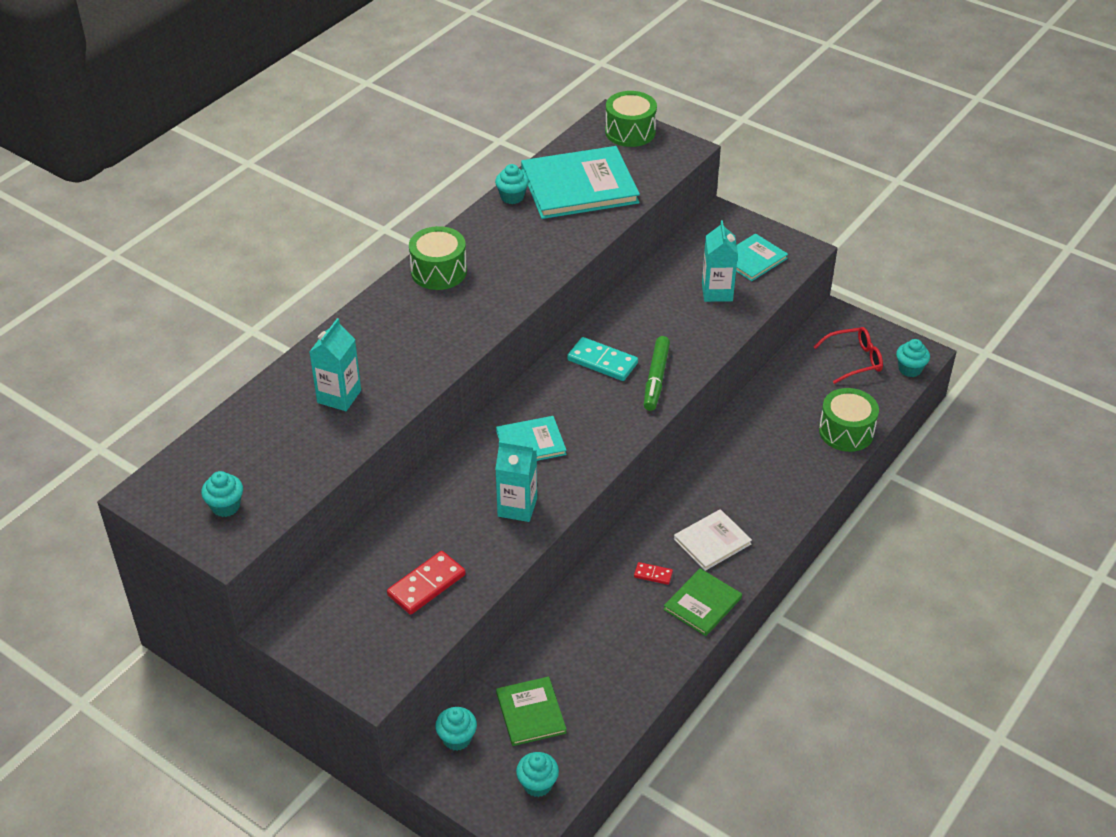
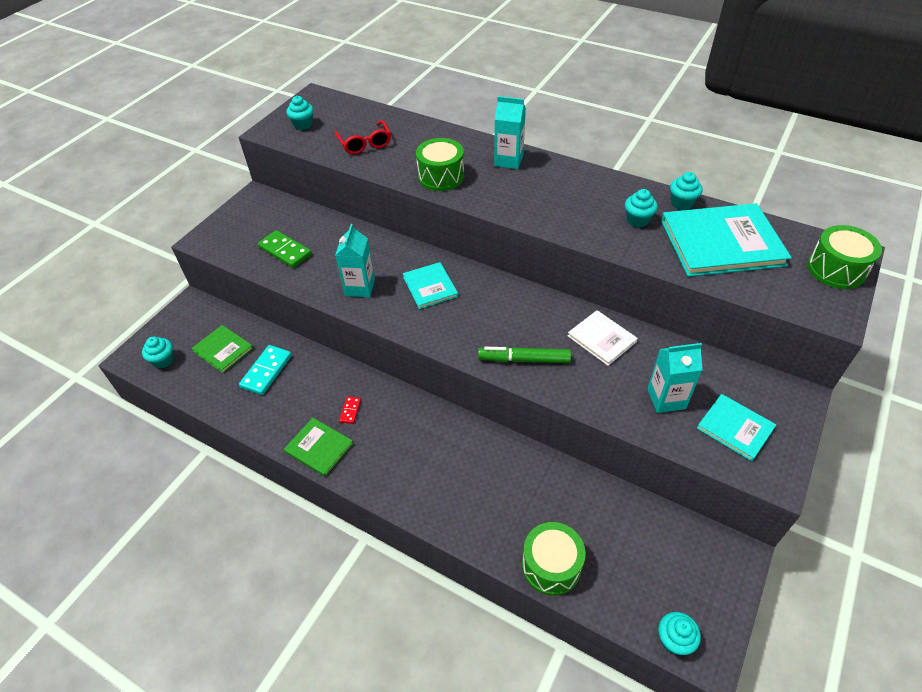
camera: 85 degrees right, 5 degrees up
turquoise carton [310,318,361,411] -> turquoise carton moved to [494,96,526,169]
red domino [387,551,466,615] -> green domino [258,230,312,268]
green drum [409,226,467,290] -> green drum moved to [416,138,464,191]
turquoise cupcake [435,707,477,751] -> turquoise cupcake moved to [625,189,658,228]
green book [496,676,567,746] -> green book turned 60 degrees clockwise [191,325,254,373]
turquoise book [521,146,640,219] -> turquoise book turned 75 degrees counterclockwise [661,203,792,277]
turquoise domino [567,337,638,381] -> turquoise domino moved to [239,345,292,395]
white book [674,509,752,571] -> white book moved to [568,310,638,366]
red glasses [814,327,883,384] -> red glasses moved to [335,120,391,154]

